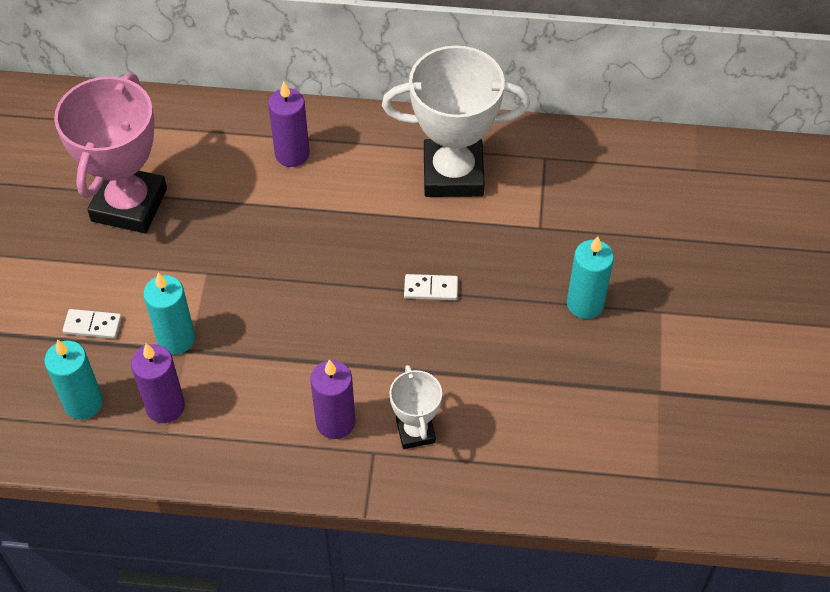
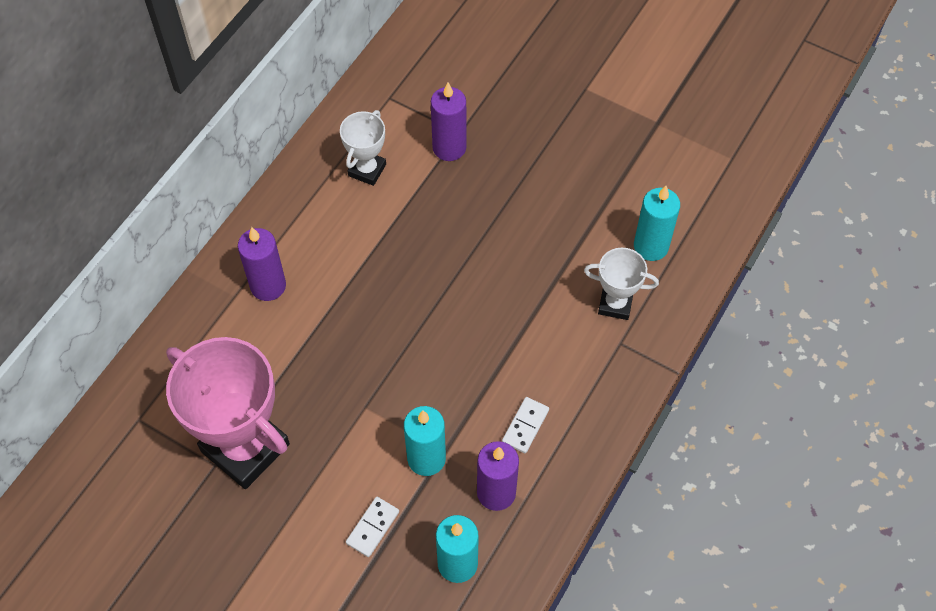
camera: 65 degrees left, 5 degrees up
purple candle [310,360,355,439] -> purple candle moved to [431,82,466,161]
white trophy [382,45,530,197] -> white trophy [340,110,386,186], size x0.51
white domino [404,274,458,300] -> white domino moved to [502,397,549,453]
turquoise candle [567,236,614,319] -> turquoise candle moved to [634,186,680,261]

